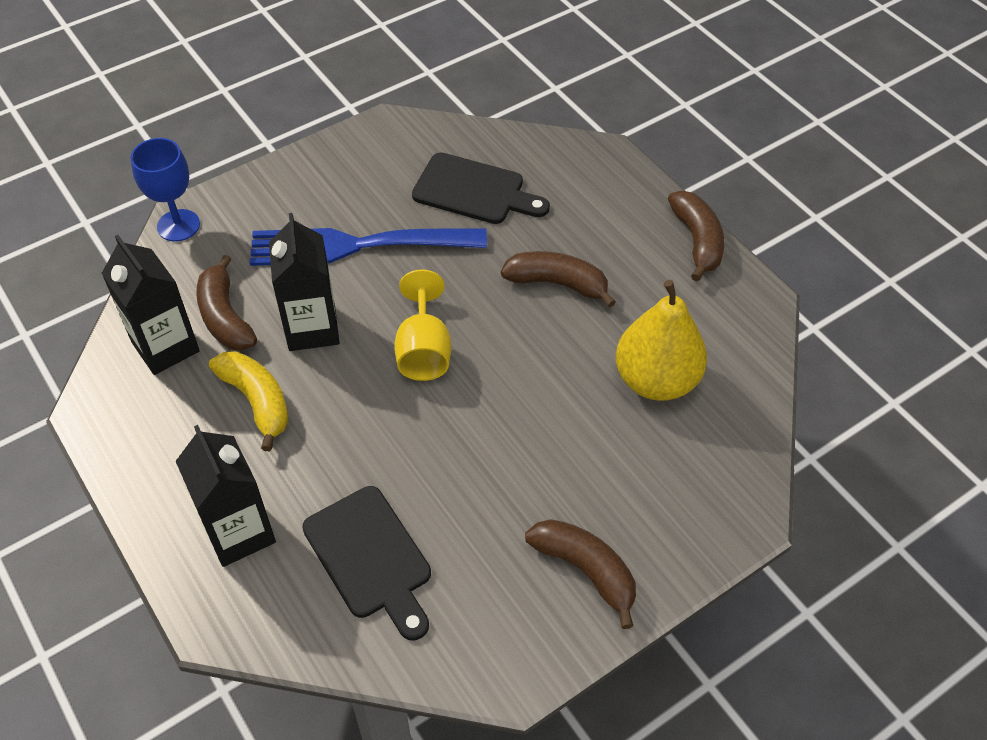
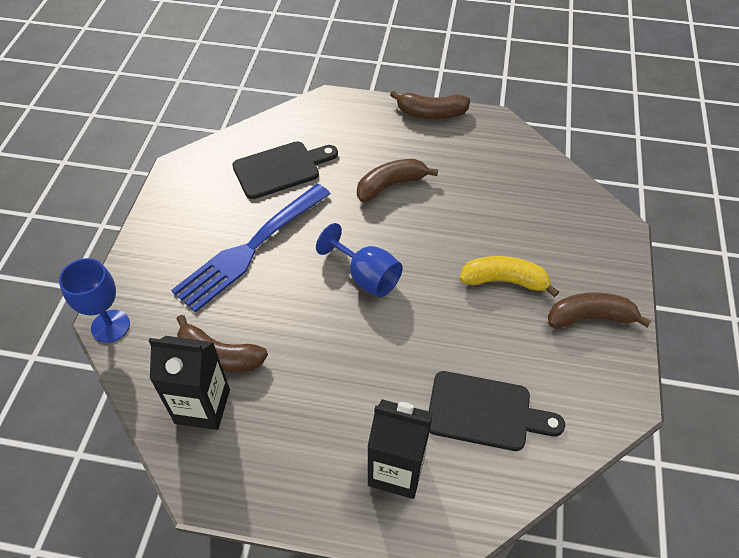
camera: 45 degrees left, 0 degrees up
yellow banana [209,351,289,451] -> yellow banana moved to [460,256,559,297]
black carton [269,213,339,351] -> none
yellow goblet [394,270,451,381] -> blue goblet [316,223,403,297]
yellow pear [616,280,707,401] -> none
brown banana [668,191,724,281] -> brown banana turned 150 degrees clockwise [390,90,470,119]

